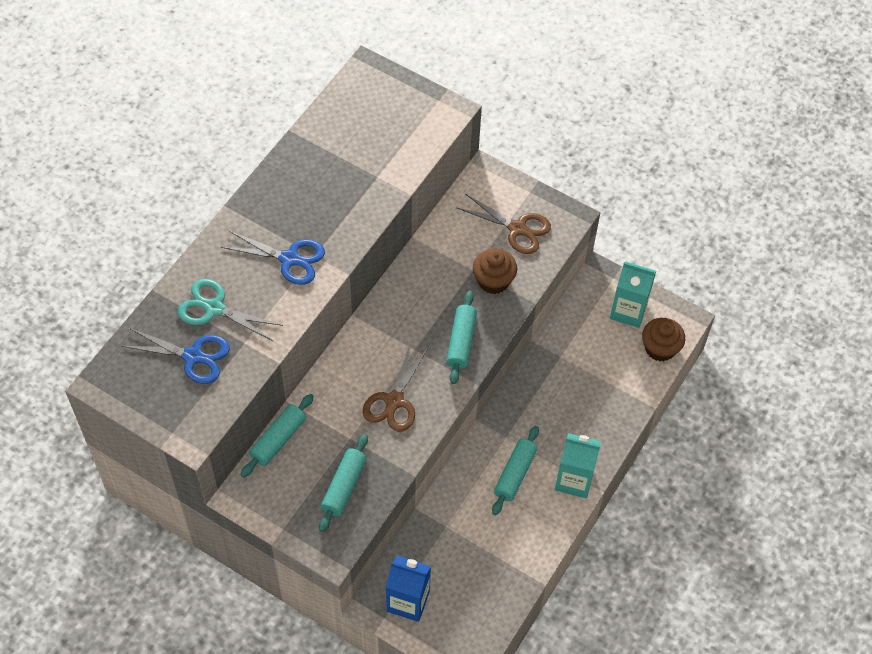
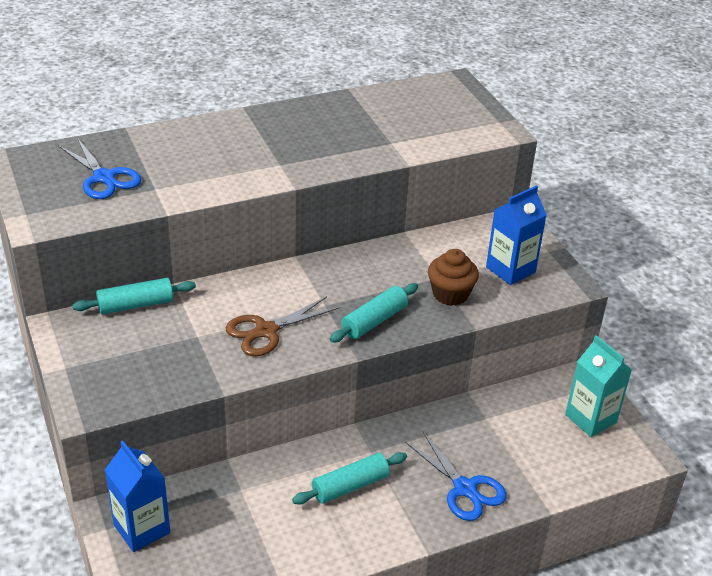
camera: 35 degrees right, 20 degrees down
turquoise scissors [178,279,283,341] -> none
blue scissors [221,230,325,285] -> blue scissors moved to [405,432,507,521]
turquoise rolling pin [319,434,368,532] -> none
brown scissors [456,194,551,254] -> blue carton [486,186,547,285]
turquoise carton [555,433,601,498] -> none
brown cupcake [642,318,685,361] -> none

